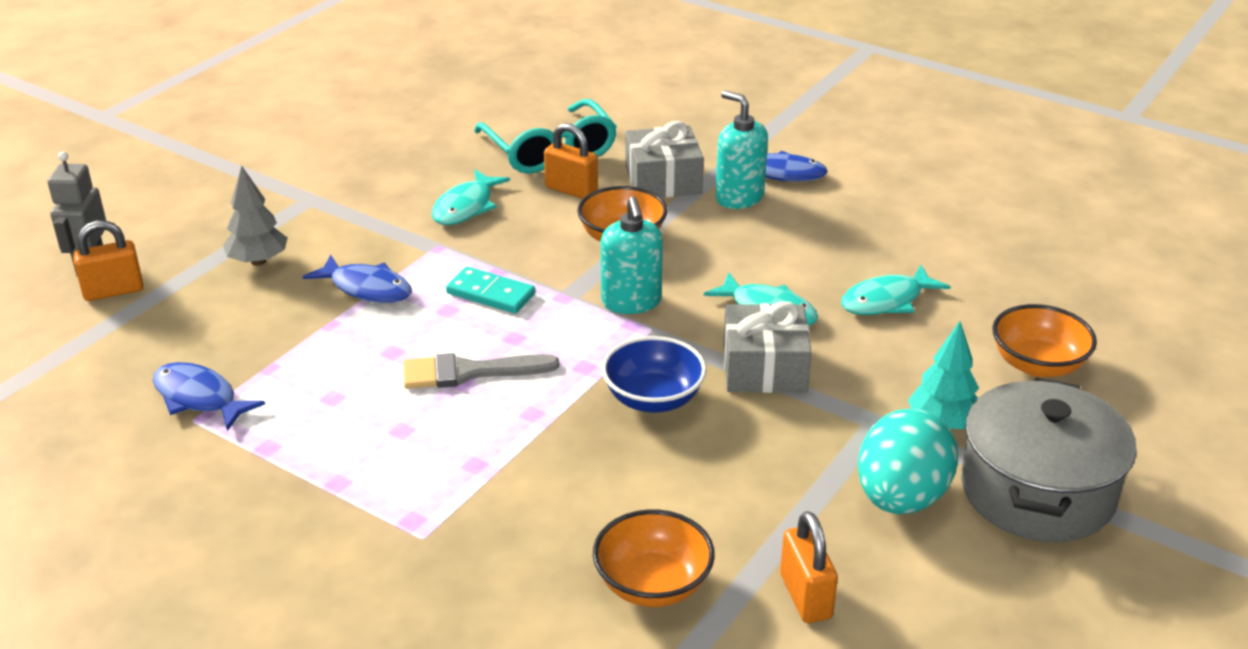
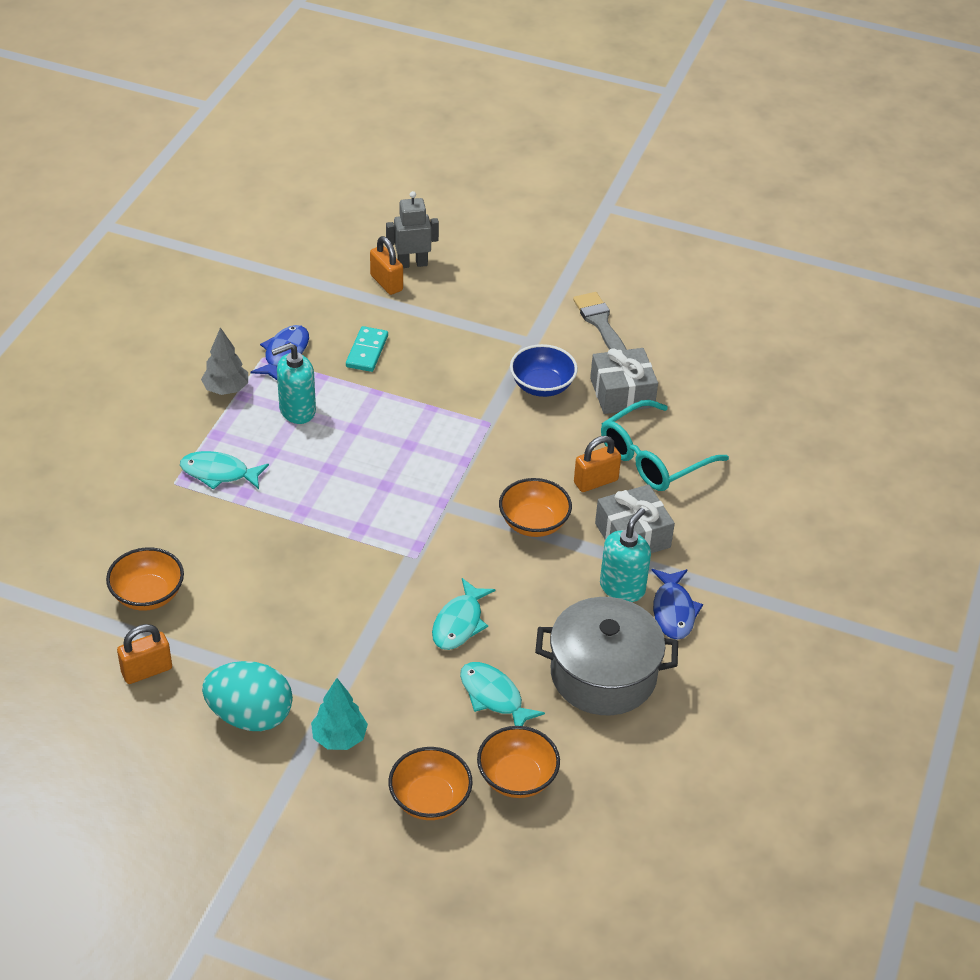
camera: 75 degrees right, 10 degrees up
grey tree [223,165,288,266] -> grey tree moved to [201,327,248,395]
blue fish [303,255,412,303] -> none
grey brush [403,353,559,389] -> grey brush moved to [573,292,627,350]
turquoise fish [432,169,510,225] -> turquoise fish moved to [180,451,269,490]
turquoise domino [446,267,535,313] -> turquoise domino moved to [346,326,388,372]
orange padlock [544,123,598,199] -> orange padlock turned 45 degrees clockwise [574,436,621,492]
turquoise soap dispenser [601,196,663,314] -> turquoise soap dispenser moved to [271,343,316,424]
blue bowl [602,336,707,413] -> blue bowl moved to [510,344,578,397]
grey gift [723,302,812,393] -> grey gift moved to [590,348,658,414]
grey pot [961,377,1137,542] -> grey pot moved to [535,597,678,715]
none -> orange bowl [477,726,560,798]

